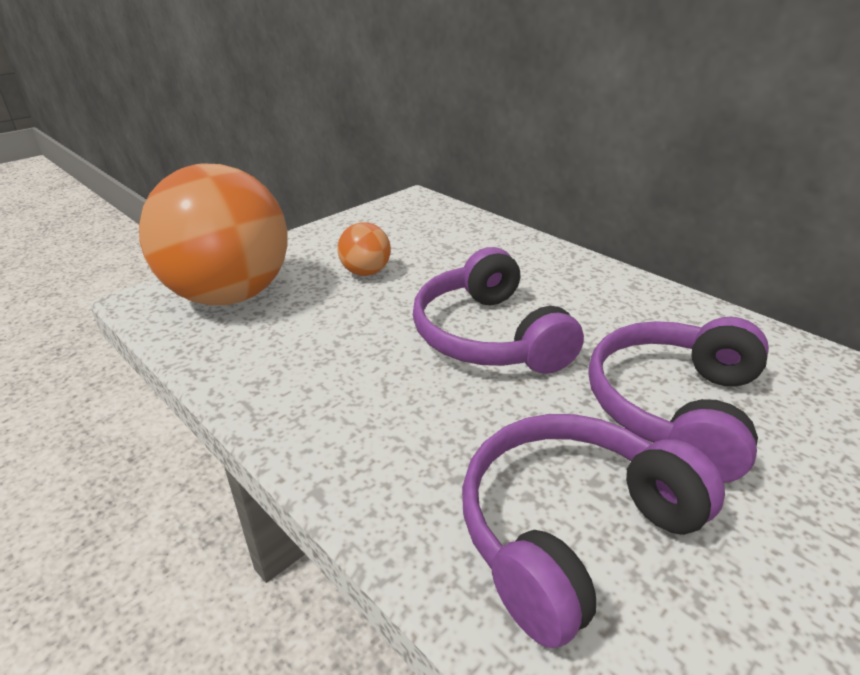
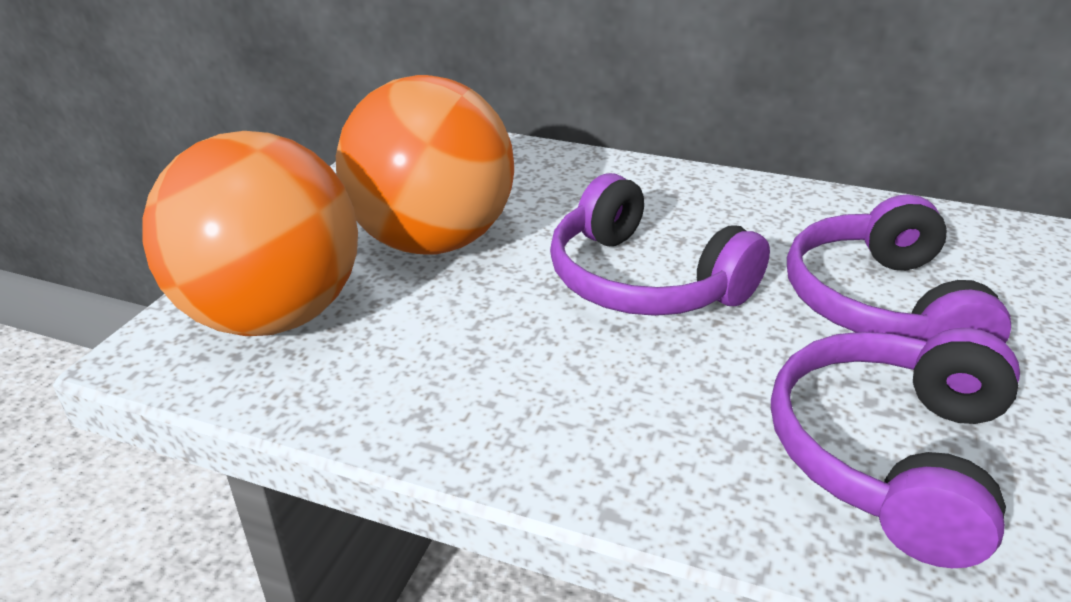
camera: 25 degrees left, 0 degrees up
orange ball [337,222,391,276] -> orange ball [336,75,514,254], size x2.37

